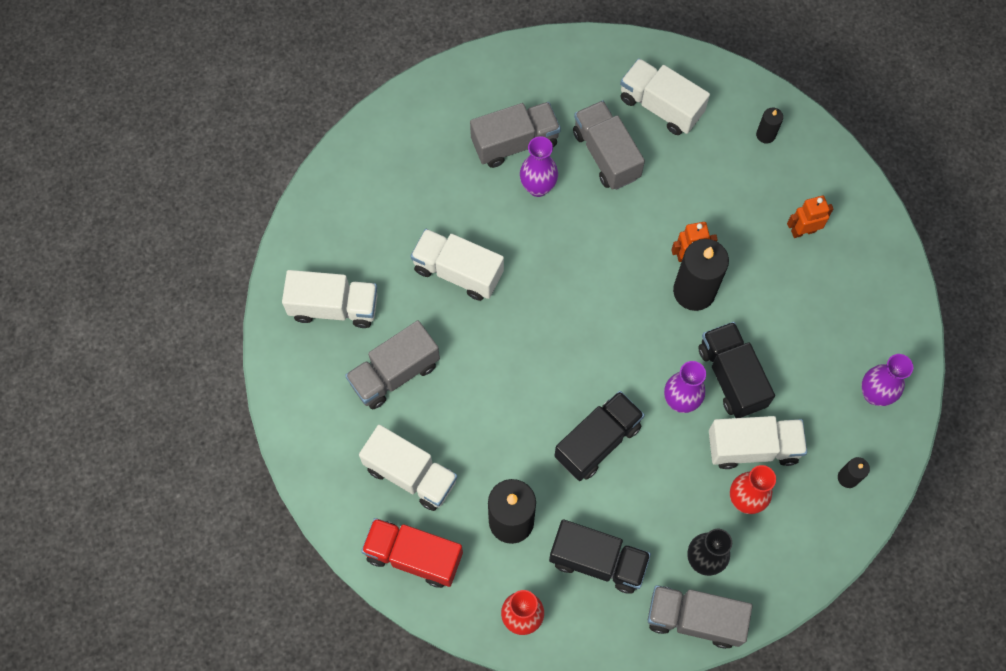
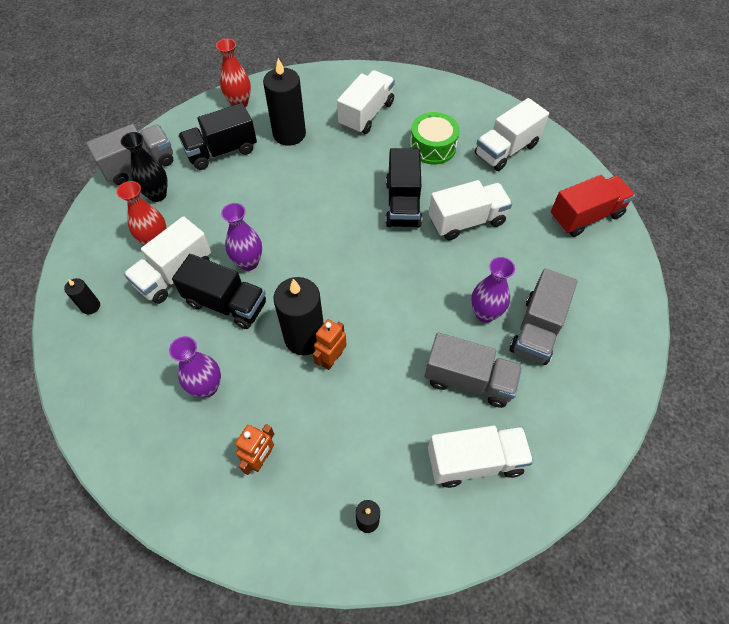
camera: 135 degrees right, 10 degrees down
grey truck [345,320,440,409] -> green drum [410,112,460,164]
white truck [359,425,457,511] -> white truck turned 135 degrees clockwise [337,70,395,134]
red truck [361,518,463,588] -> red truck moved to [551,175,635,237]
black truck [554,391,645,481] -> black truck moved to [386,148,422,228]
purple vase [861,354,913,406] -> purple vase moved to [169,336,221,397]

